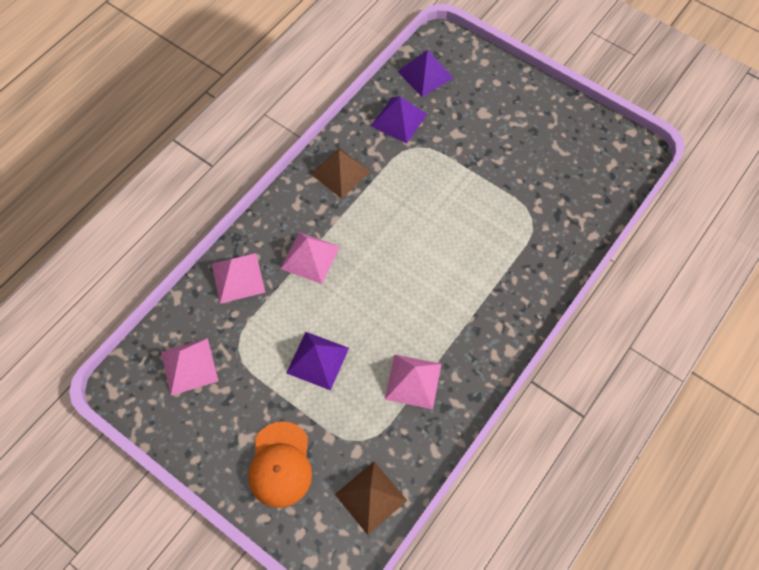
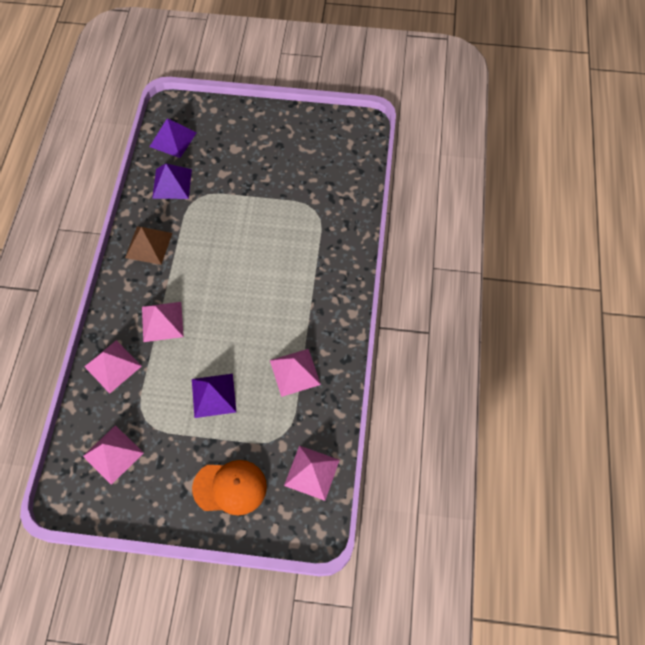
camera: 30 degrees left, 0 degrees up
orange cap [248,421,312,508] -> orange cap turned 60 degrees counterclockwise [192,460,267,515]
brown pyramid [335,462,407,535] -> pink pyramid [284,446,340,501]

